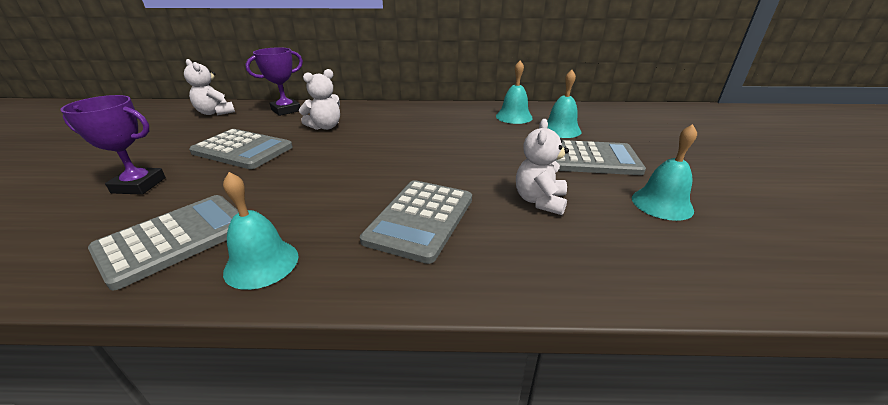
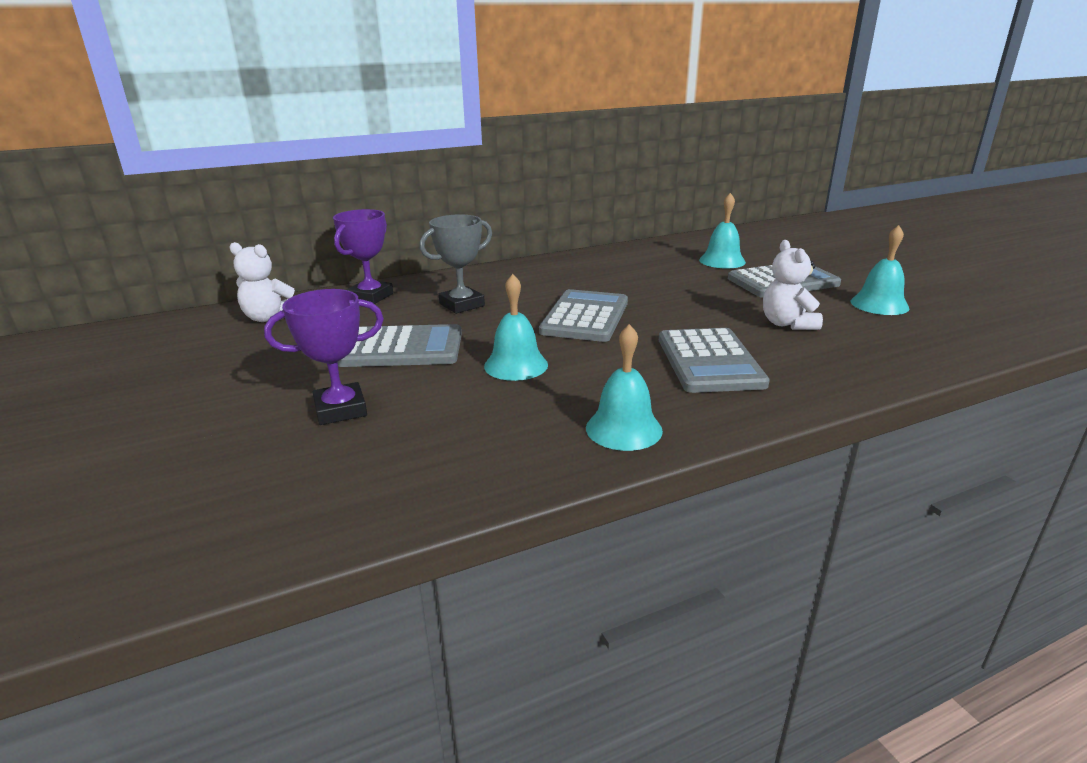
camera: 25 degrees left, 5 degrees down
grey calculator [88,195,239,290] -> grey calculator moved to [539,289,628,342]
white teddy bear [299,69,340,130] -> grey trophy [419,214,492,314]
turquoise bell [496,60,533,124] -> turquoise bell moved to [484,274,548,381]

